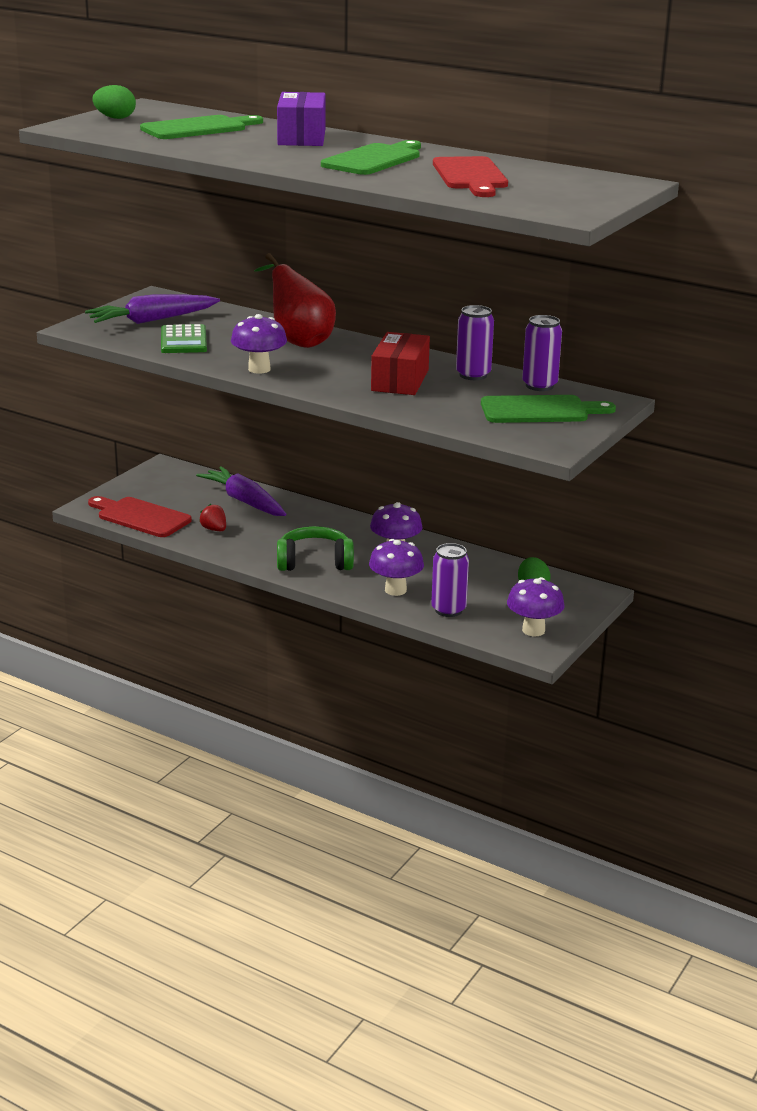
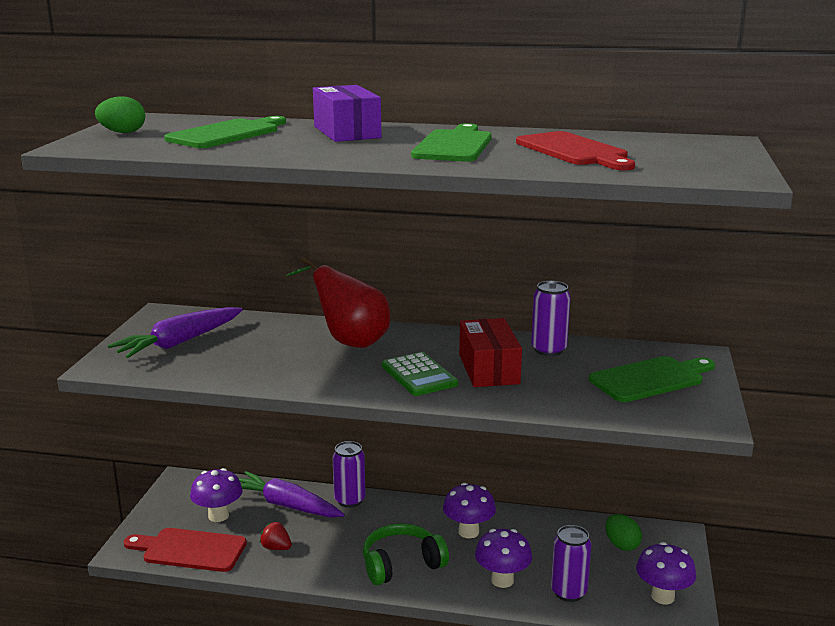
camera: 20 degrees left, 5 degrees down
green calculator [161,324,207,353] -> green calculator moved to [382,352,458,396]
purple mushroom [231,314,287,374] -> purple mushroom moved to [190,468,243,522]
purple can [522,315,562,391] -> purple can moved to [332,441,365,508]

